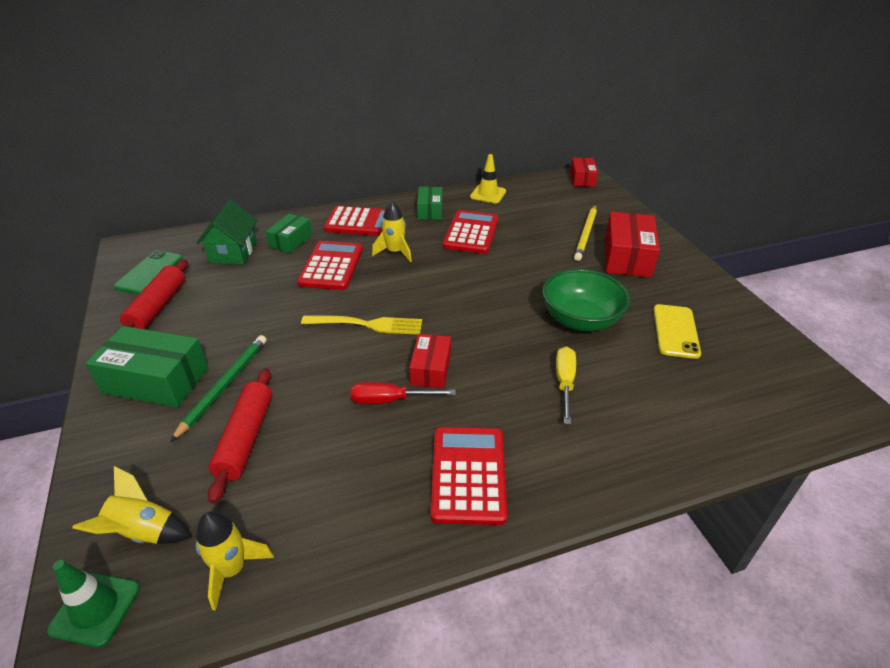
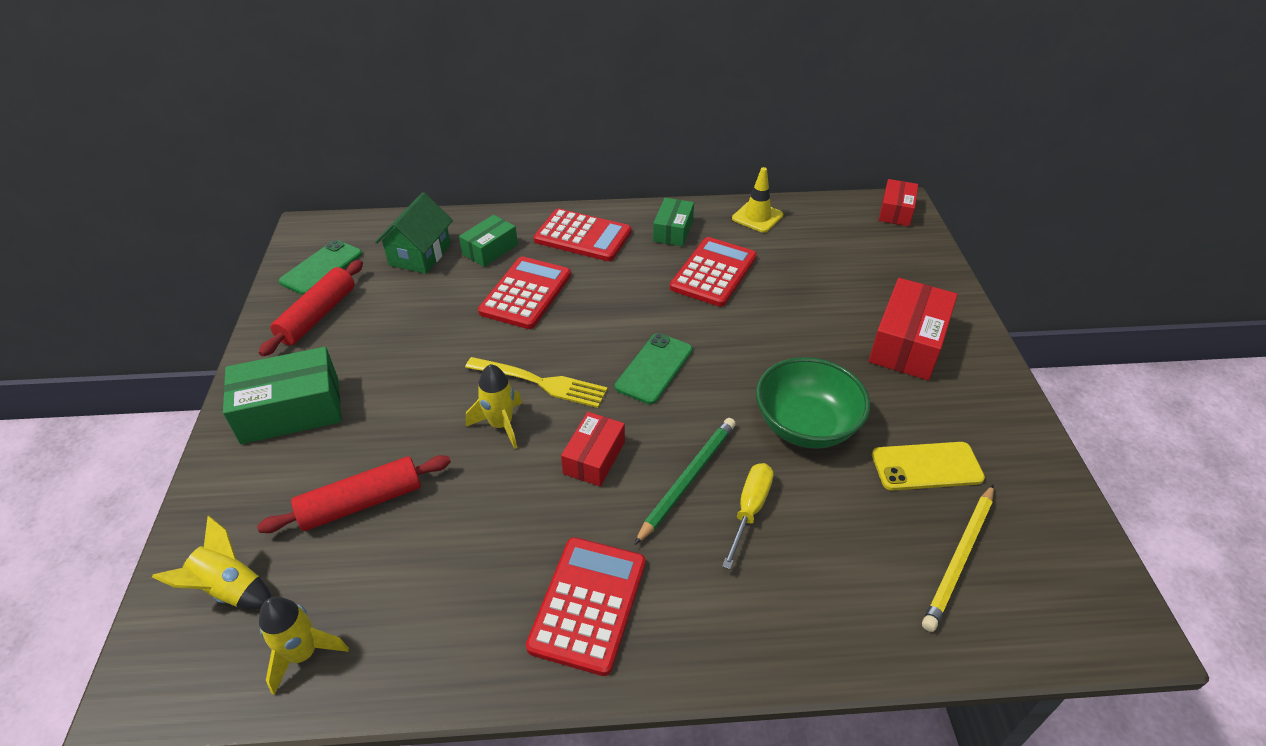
camera: 15 degrees right, 5 degrees up
green traffic cone [47,560,140,648] -> none
green box [85,326,208,407] -> green box turned 45 degrees counterclockwise [223,347,342,444]
green pencil [170,335,267,442] -> green pencil moved to [634,418,736,545]
red rolling pin [208,368,272,503] -> red rolling pin turned 45 degrees clockwise [257,455,451,533]
red screwdriver [351,382,456,404] -> none
yellow rocket [372,201,412,262] -> yellow rocket moved to [466,364,522,449]
yellow pencil [574,205,597,261] -> yellow pencil moved to [922,484,994,632]
yellow phone [653,304,701,359] -> yellow phone turned 60 degrees clockwise [872,442,985,490]
none -> green phone [615,333,693,404]

